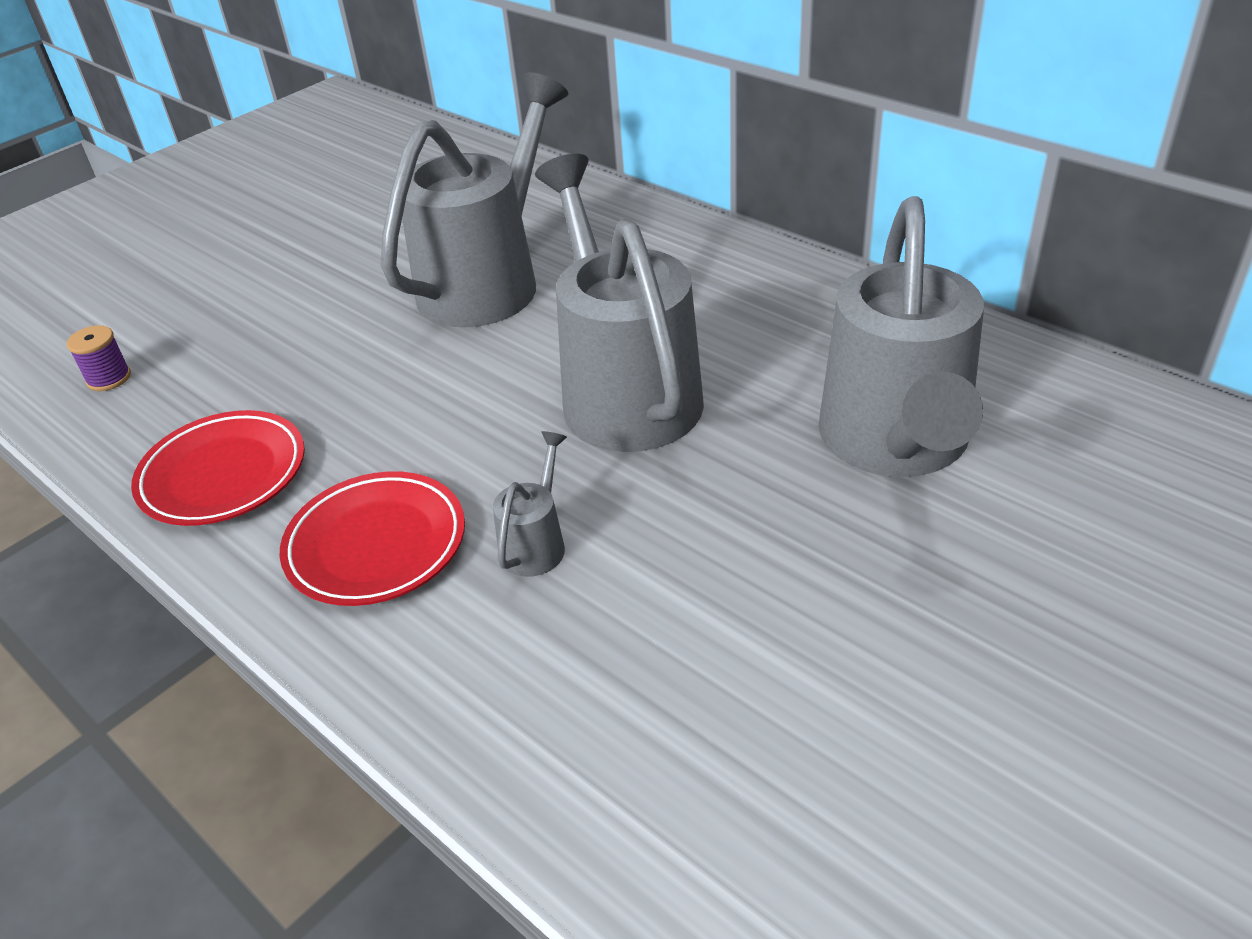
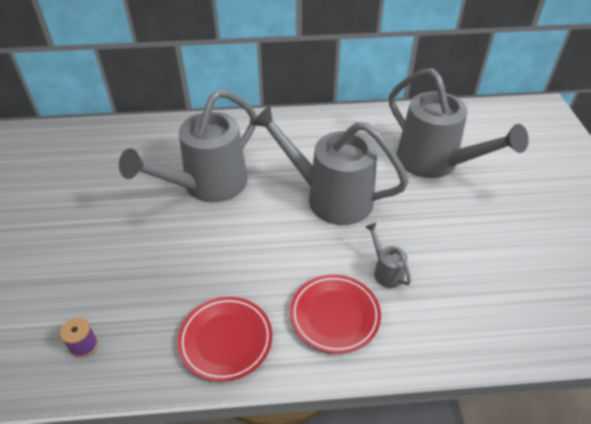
camera: 50 degrees left, 5 degrees up
grey watering can [381,72,568,327] -> grey watering can turned 120 degrees counterclockwise [119,89,257,202]

